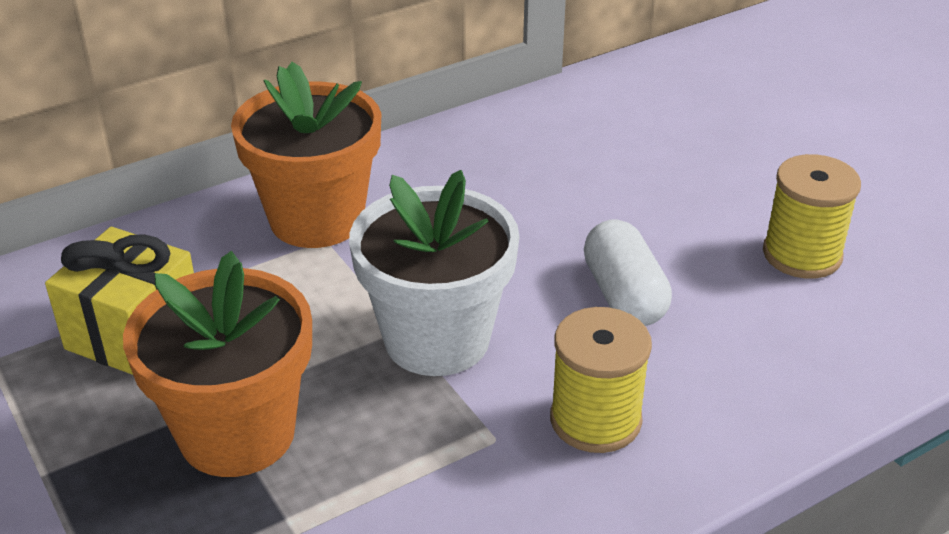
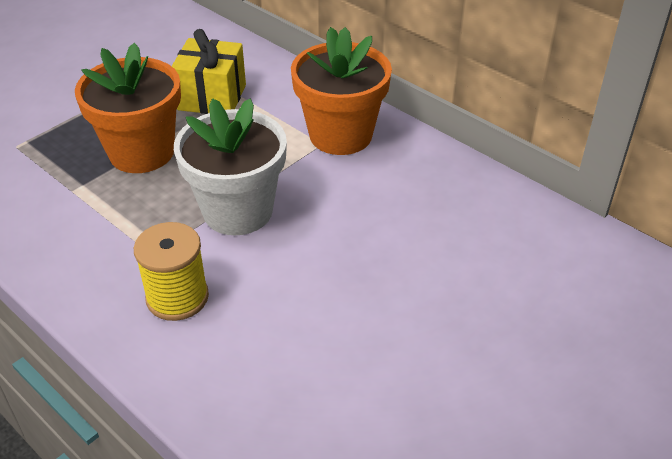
camera: 75 degrees right, 5 degrees up
white capsule [584,219,672,326] -> none
yellow spool [763,154,861,279] -> none

